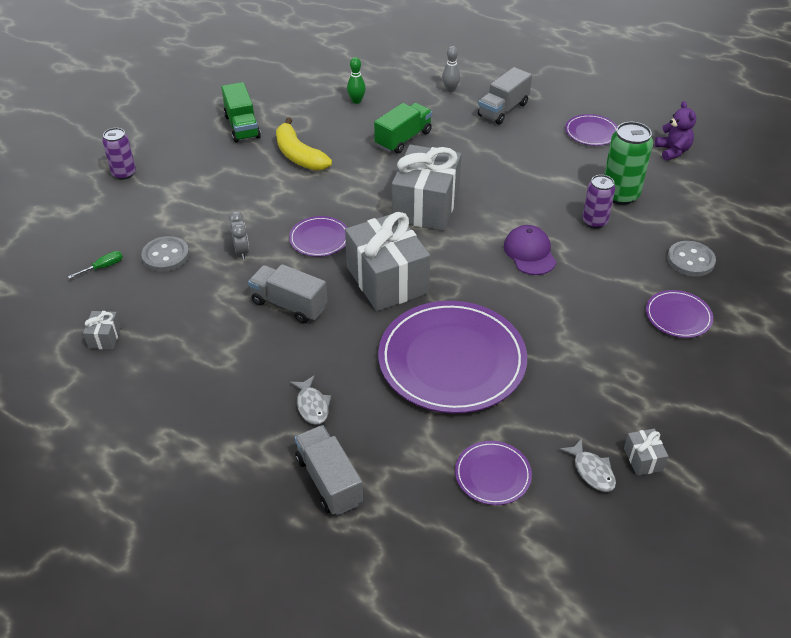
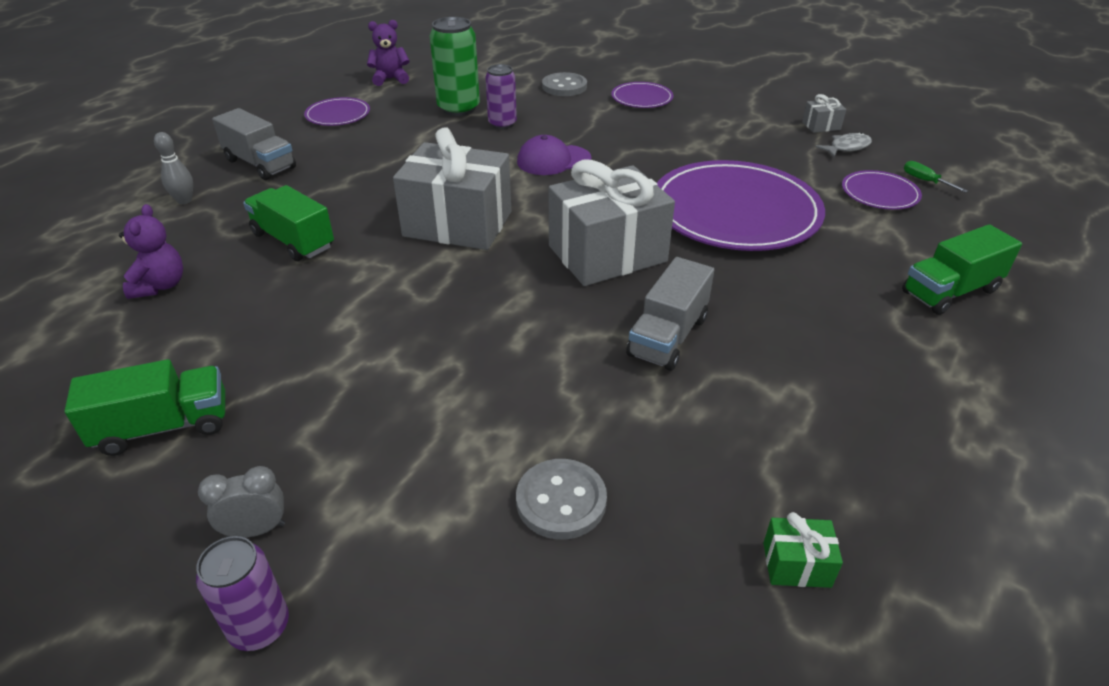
camera: 90 degrees left, 5 degrees down
green screwdriver [68,251,123,279] -> green screwdriver moved to [904,161,968,193]
grey gift [83,311,121,350] -> green gift [763,512,843,588]
grey clock [229,211,249,260] -> grey clock moved to [198,466,285,538]
yellow banana [276,118,332,171] -> none
purple plate [289,216,348,257] -> none
grey fish [290,375,331,425] -> none
grey truck [295,425,363,515] -> green truck [902,224,1022,315]
green bowling pin [347,57,366,104] -> purple teddy bear [119,204,183,299]

